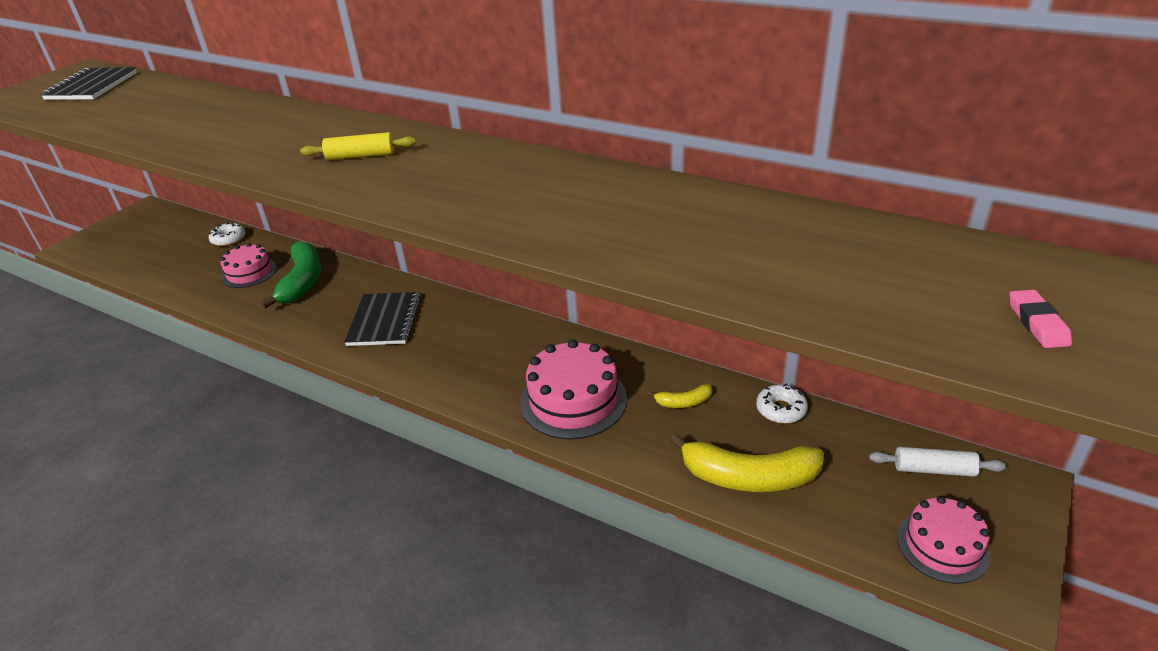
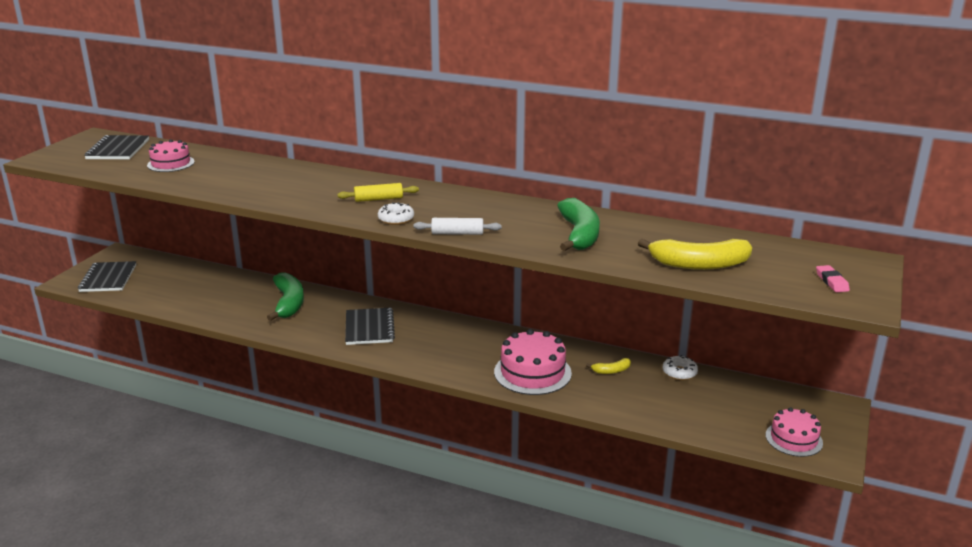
camera: 10 degrees left, 10 degrees down
white donut [209,222,245,246] -> white donut moved to [378,202,414,225]
pink cake [220,243,277,288] -> pink cake moved to [147,139,195,172]
yellow banana [670,433,824,492] -> yellow banana moved to [638,239,752,270]
white rolling pin [869,447,1007,477] -> white rolling pin moved to [414,218,502,235]
none -> black notebook [78,261,136,292]
none -> green banana [557,198,600,251]

